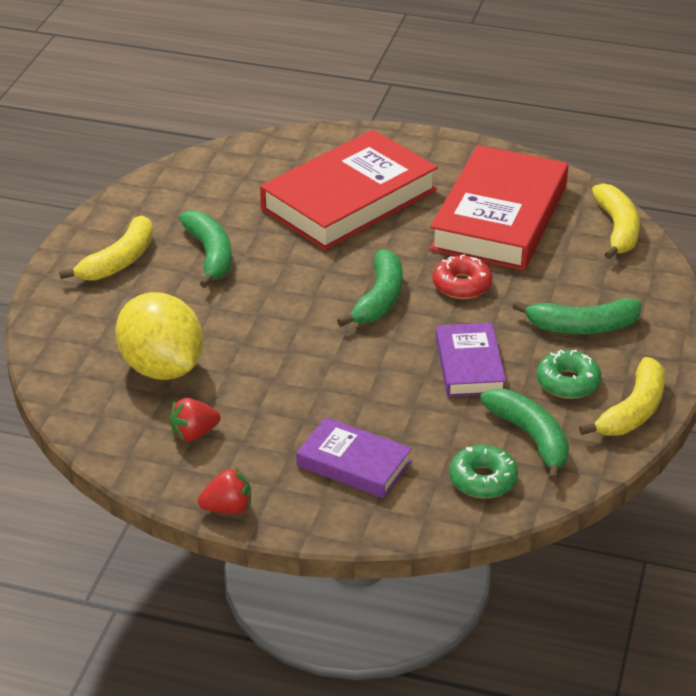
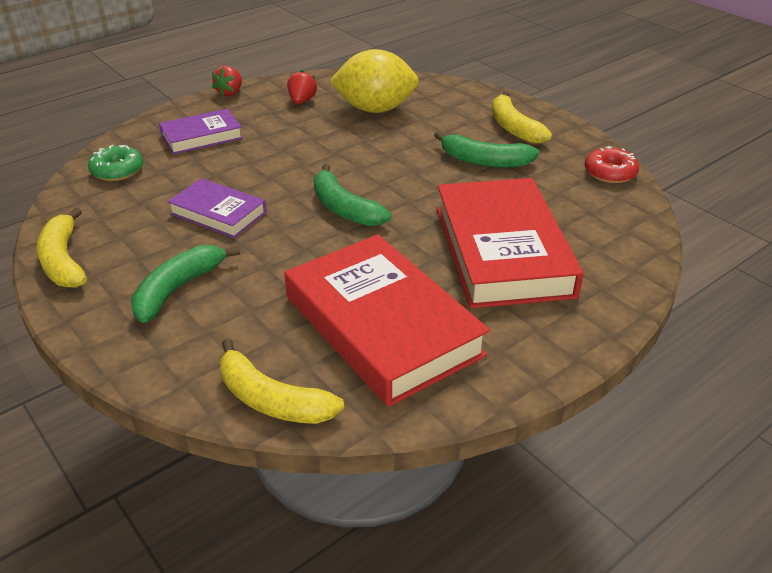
camera: 125 degrees right, 0 degrees up
red donut [433,254,492,299] -> red donut moved to [585,146,639,183]
green banana [480,389,569,482] -> none
green donut [537,350,601,399] -> none

